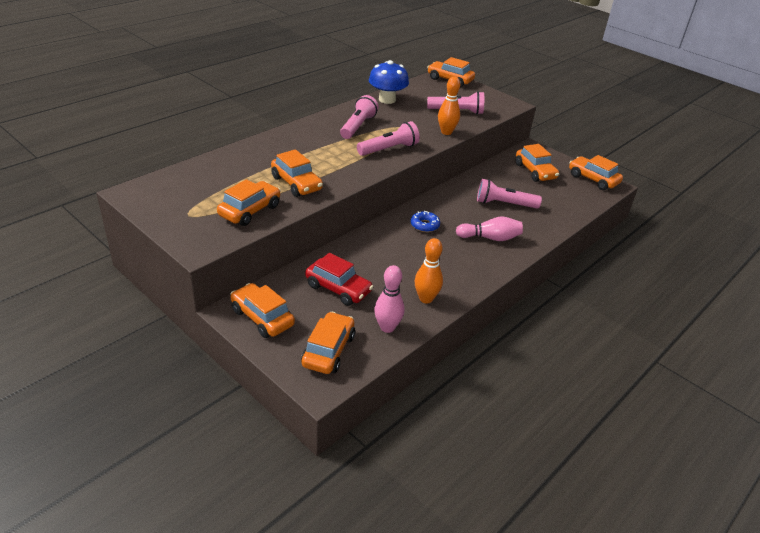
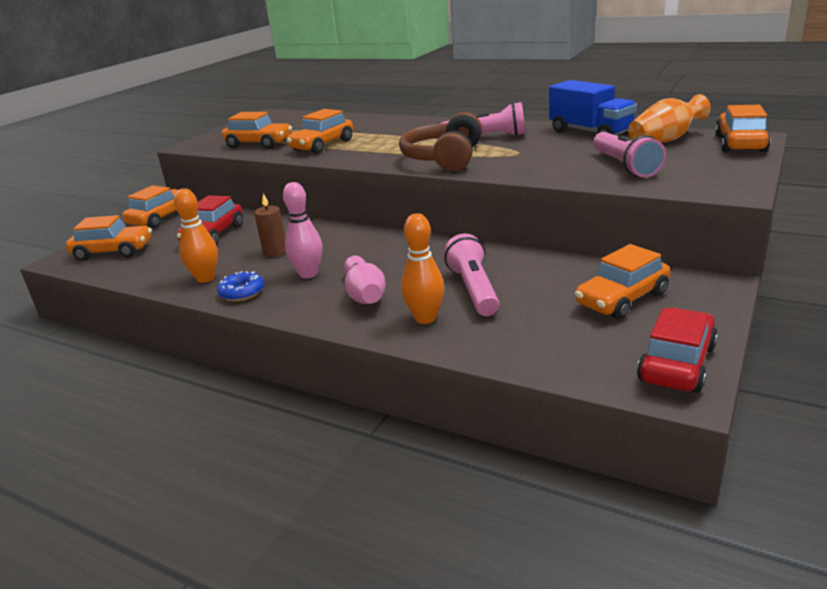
camera: 80 degrees right, 10 degrees down
pink flashlight [357,121,420,156] -> brown headphones [399,112,482,172]
blue mushroom [369,60,409,104] -> blue truck [549,80,637,135]
pink bowling pin [374,265,404,333] -> pink bowling pin moved to [283,182,322,278]
blue donut [411,211,440,232] -> blue donut moved to [217,271,264,301]
orange bowling pin [438,77,460,135] -> orange bowling pin moved to [401,213,445,324]
orange car [569,155,623,190] -> red car [637,308,718,393]
none -> brown candle [254,193,286,257]
none -> orange vase [628,94,711,142]

